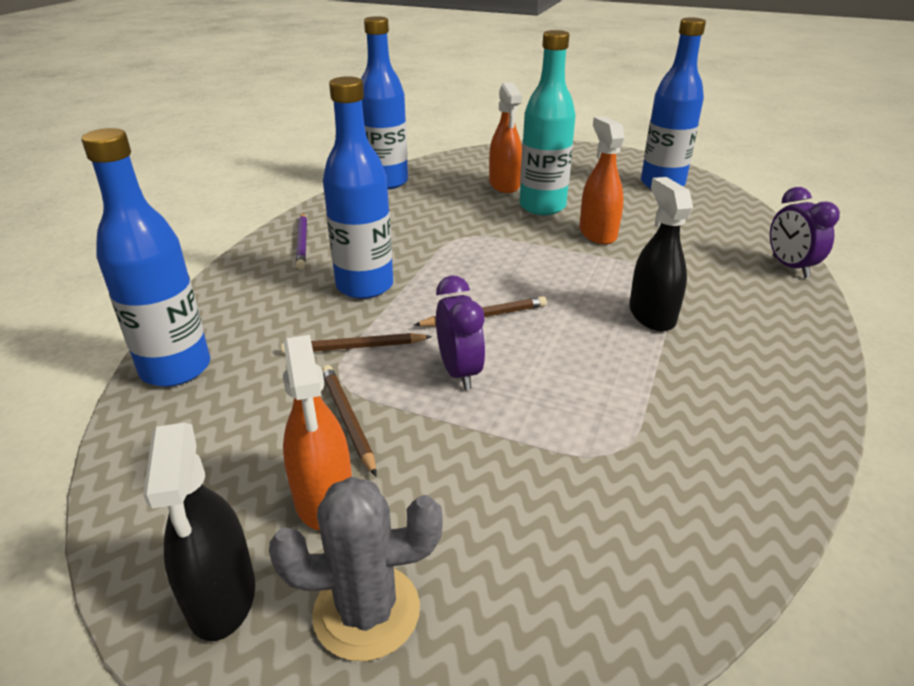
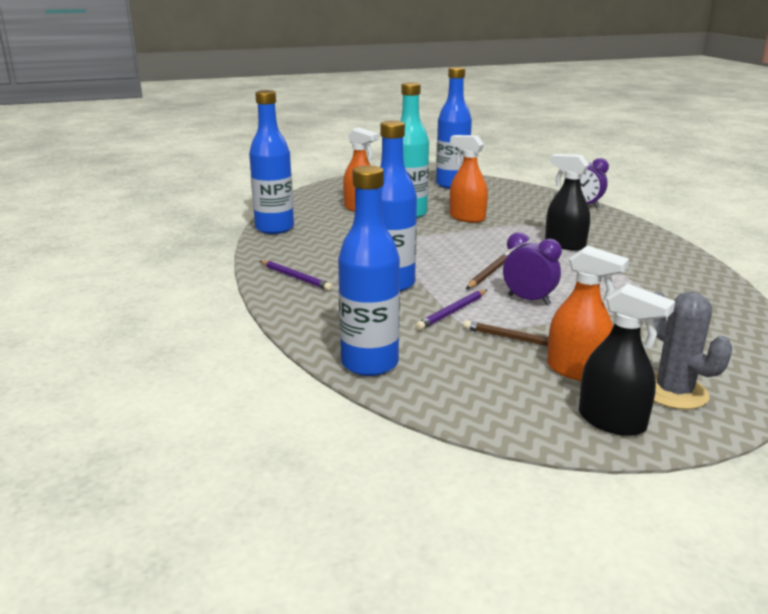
camera: 40 degrees left, 10 degrees down
grey cactus [269,477,443,661] -> grey cactus turned 75 degrees counterclockwise [654,292,732,410]
brown pencil [281,333,432,354] -> purple pencil [415,290,487,330]

